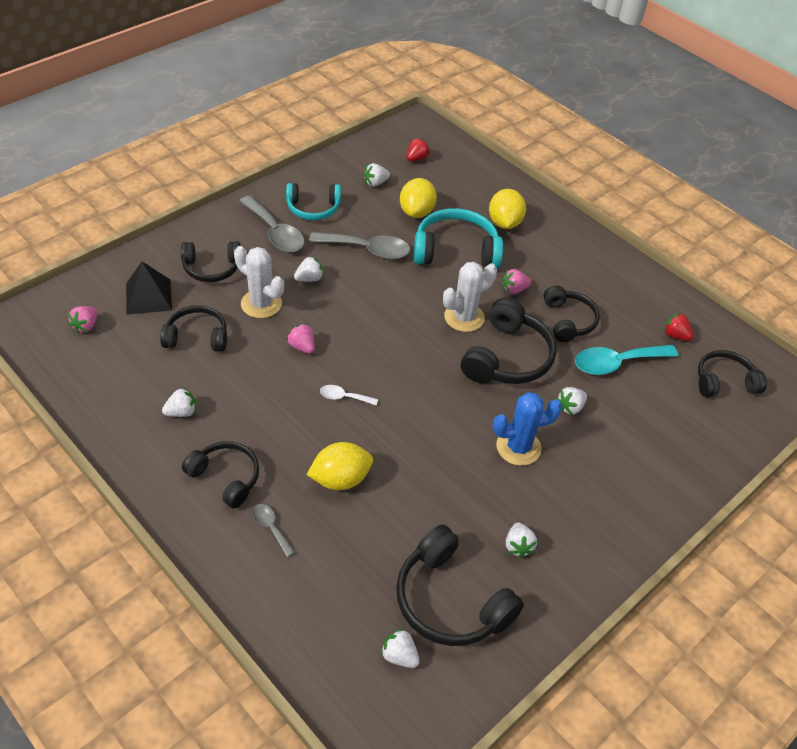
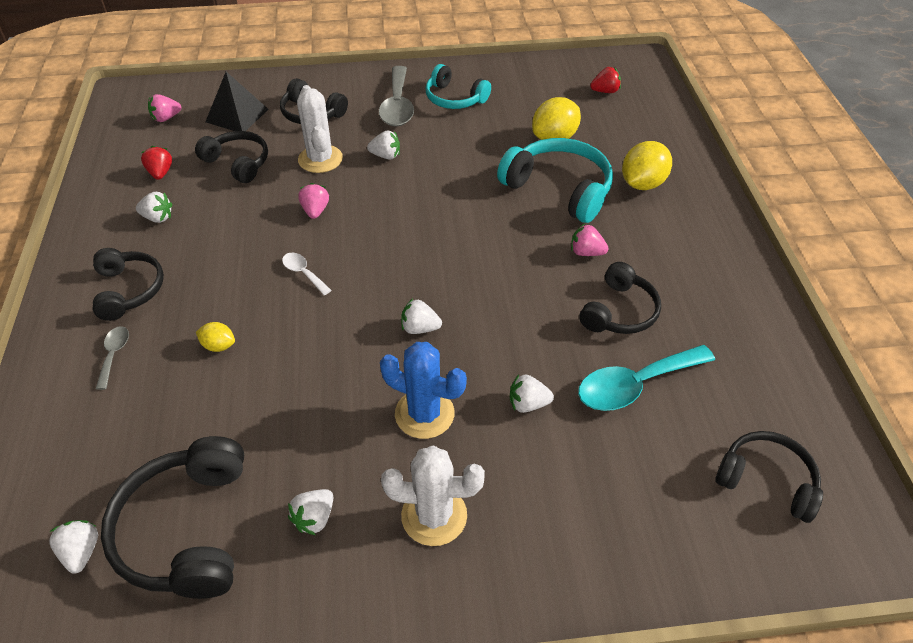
camera: 40 degrees right, 0 degrees up
yellow lemon [307,442,373,490] -> yellow lemon [196,322,235,352], size x0.53
grey spoon [309,232,410,259] -> none
white strawberry [364,163,390,187] -> white strawberry moved to [401,298,442,334]
white cactus [443,262,497,332] -> white cactus moved to [381,445,485,546]
black headphones [461,298,557,384] -> none
turquoise spoon [575,345,679,375] -> turquoise spoon turned 45 degrees counterclockwise [578,345,715,411]
red strawberry [664,313,694,341] -> red strawberry moved to [141,146,172,180]

